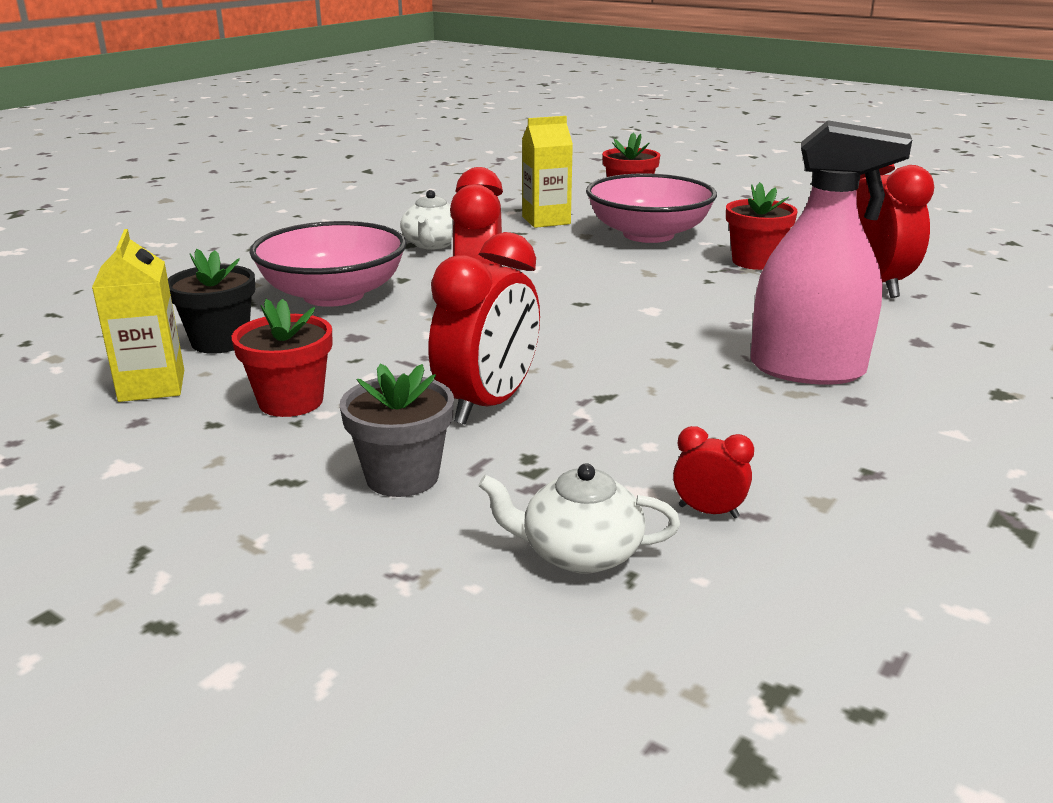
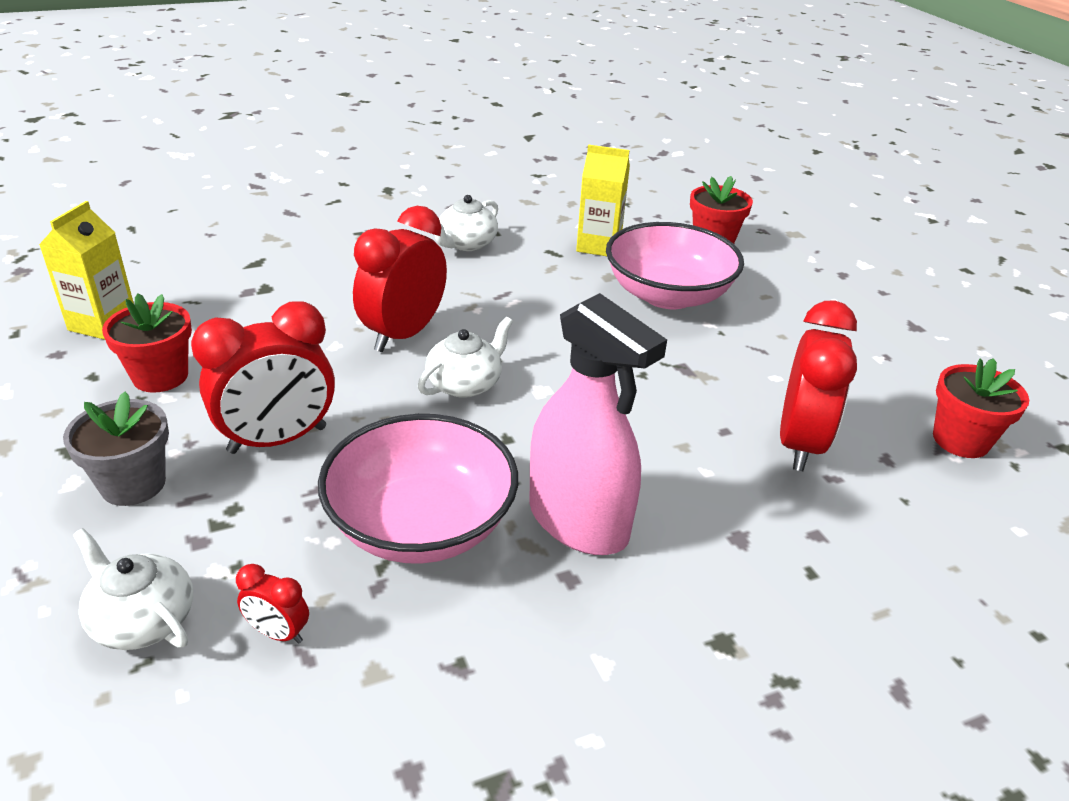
camera: 30 degrees right, 10 degrees up
black flower pot [168,249,255,354] -> none
pink bowl [249,221,407,307] -> pink bowl moved to [318,414,518,564]
red clock [673,426,754,518] -> red clock turned 150 degrees clockwise [236,564,309,644]
red flower pot [726,182,798,270] -> red flower pot moved to [933,358,1029,458]
none -> white teapot [418,317,513,398]

